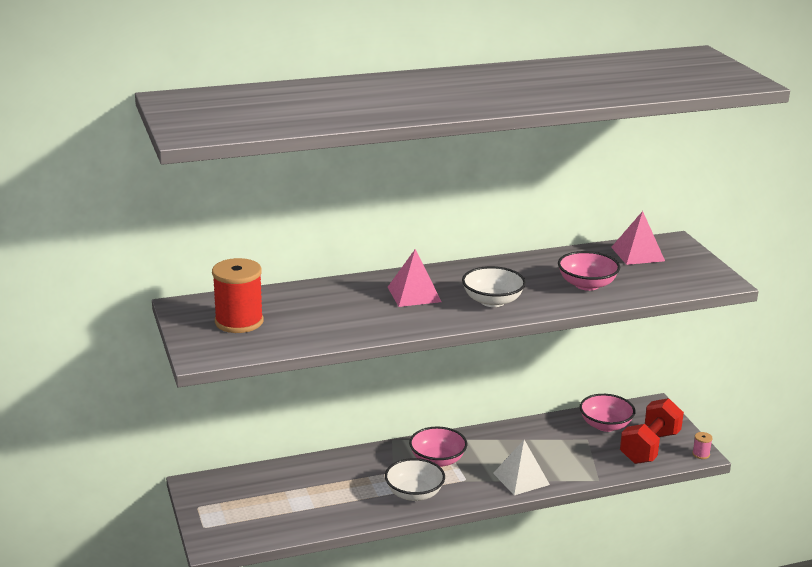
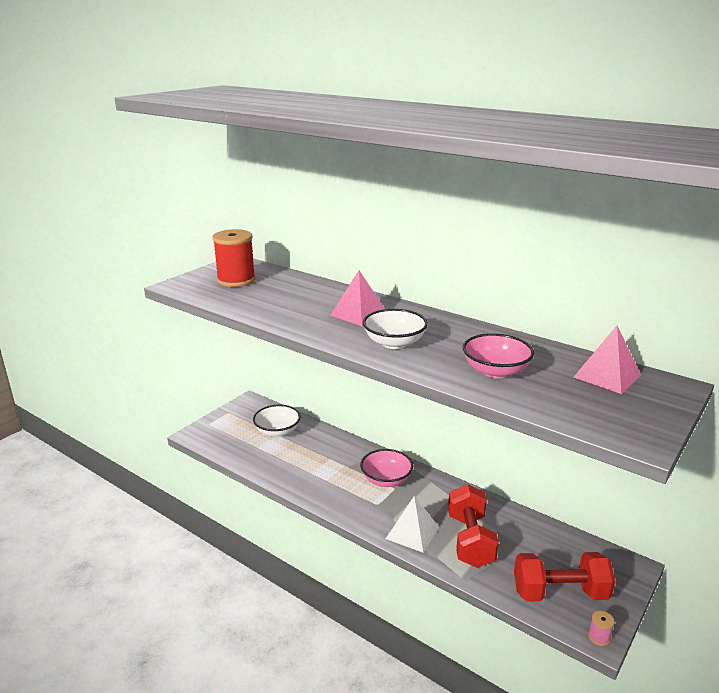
camera: 55 degrees right, 0 degrees up
white bowl [385,458,445,501] -> white bowl moved to [253,405,301,437]
pink bowl [580,394,635,432] -> none
none -> red dumbbell [448,484,499,568]

